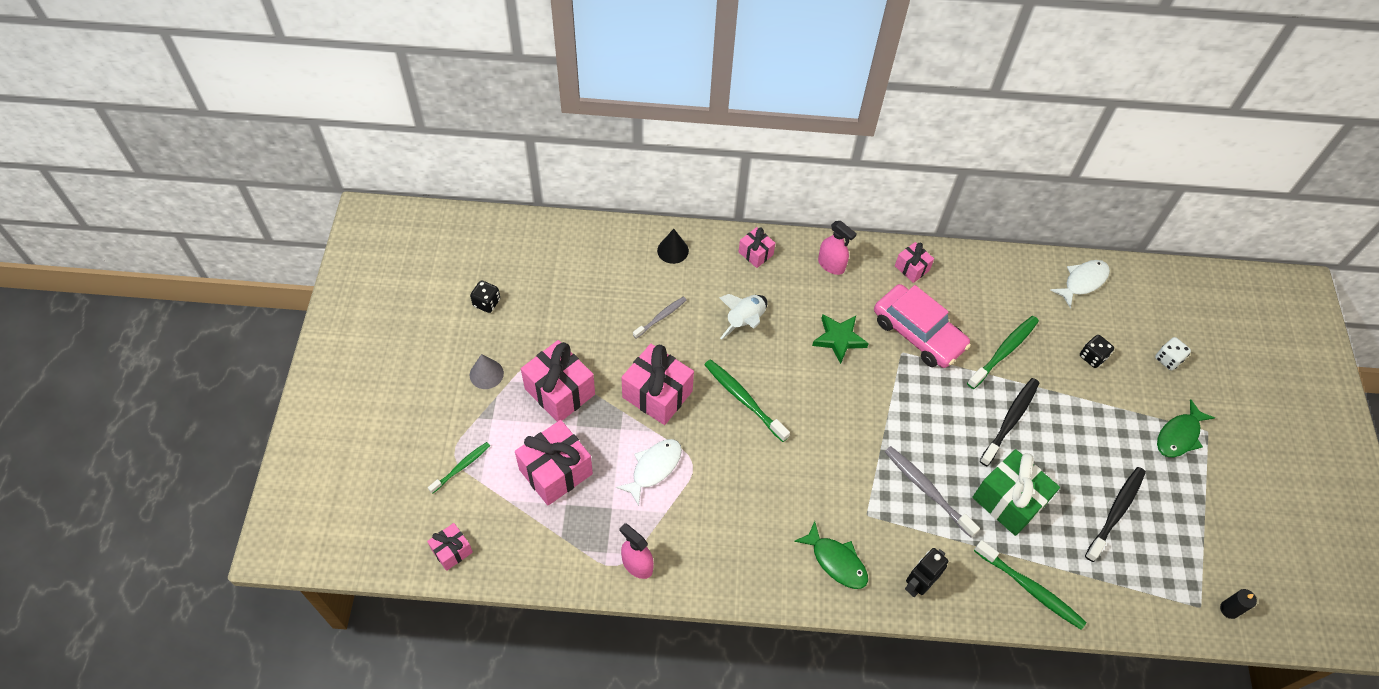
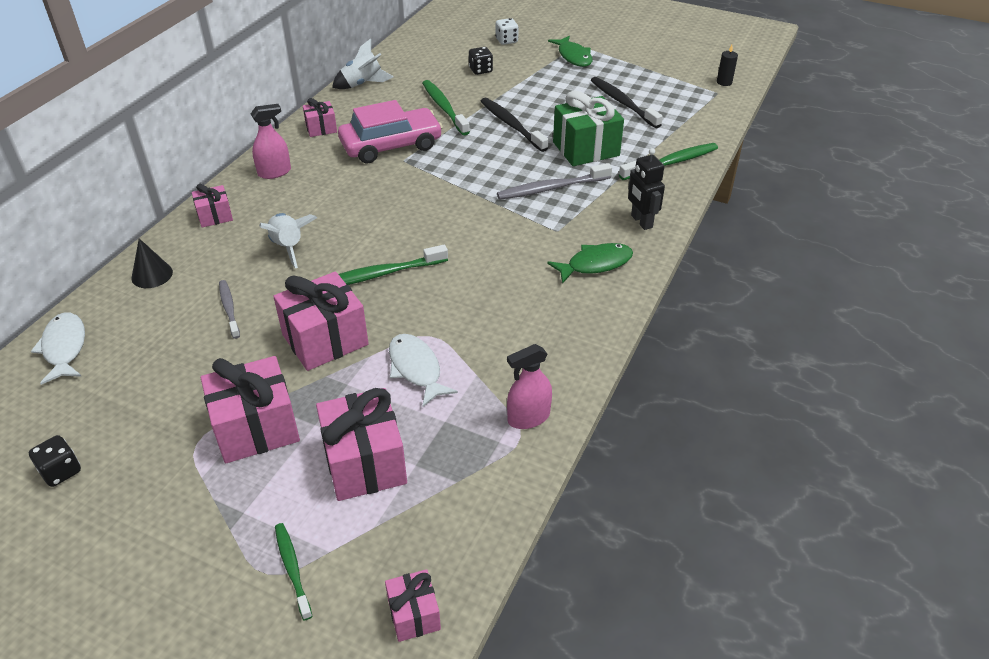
camera: 65 degrees left, 15 degrees down
grey cone [470,354,504,389] -> none
green star [812,314,869,364] -> none
white fish [1050,260,1110,308] -> white fish moved to [31,312,85,385]
none -> white rocket [332,38,394,89]

